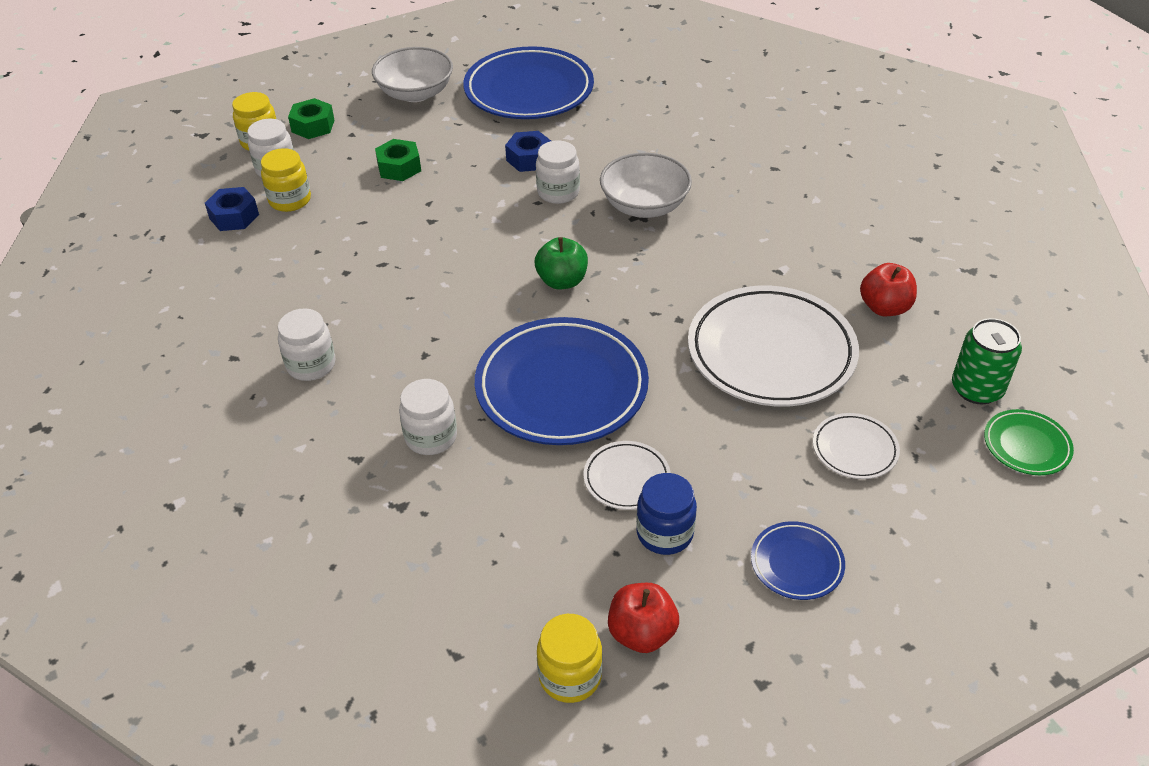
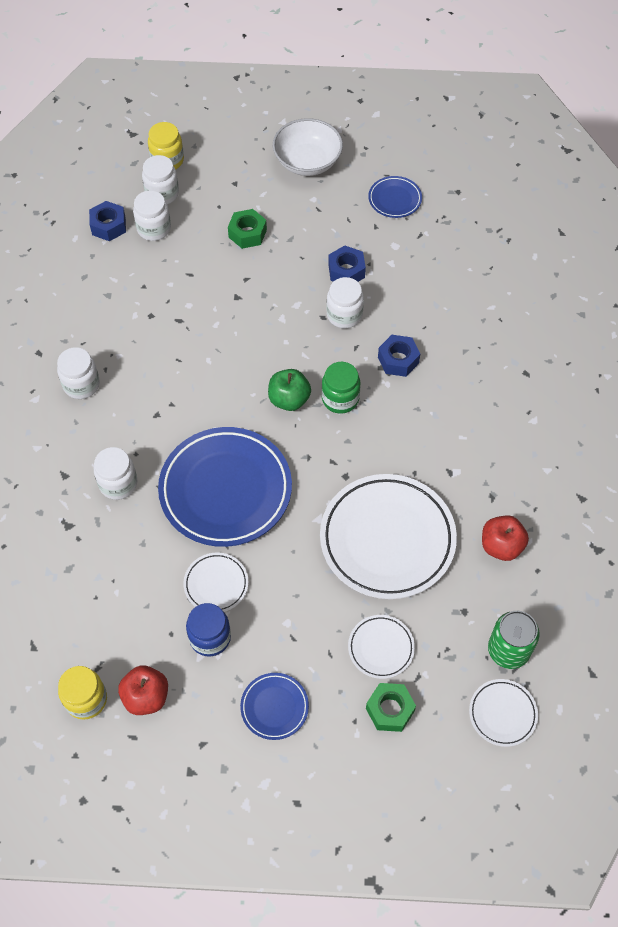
camera: 30 degrees right, 15 degrees up
yellow jar [261,148,311,212] -> white jar [133,190,171,241]
green nut [288,98,335,139] -> green nut moved to [366,683,416,732]
blue plate [463,46,594,119] -> blue plate [368,176,422,218], size x0.47
white bowl [600,153,692,218] -> blue nut [378,335,420,377]
green plate [984,409,1074,475] -> white plate [469,679,538,747]
none -> green jar [322,362,360,414]

